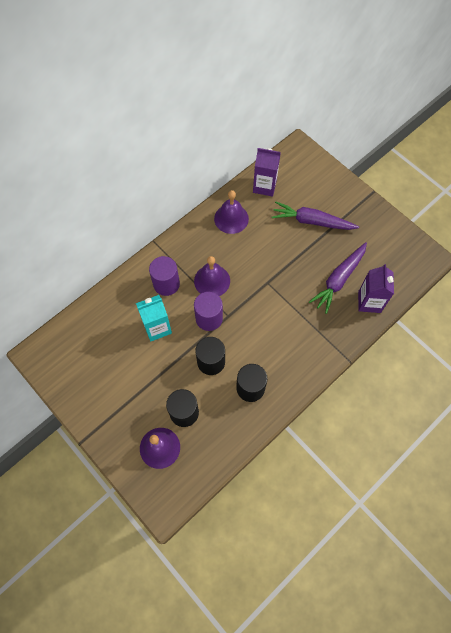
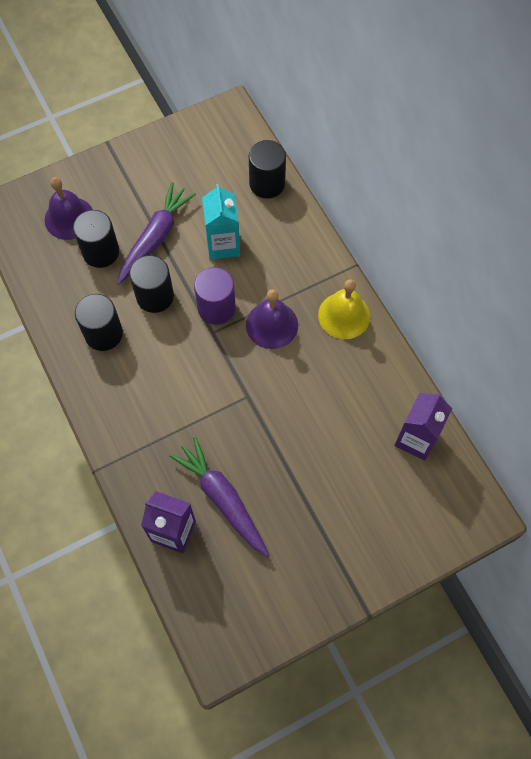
camera: 105 degrees right, 0 degrees up
purple cylinder [149,256,180,296] -> none
purple bell [214,190,249,234] -> none
purple carrot [272,201,359,230] -> purple carrot moved to [117,182,196,284]
none -> black cylinder [249,140,286,199]
none -> yellow bell [318,279,370,339]

